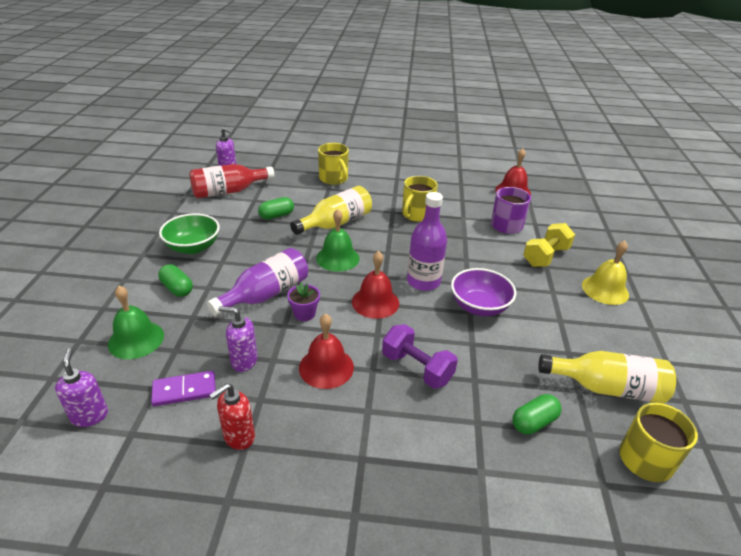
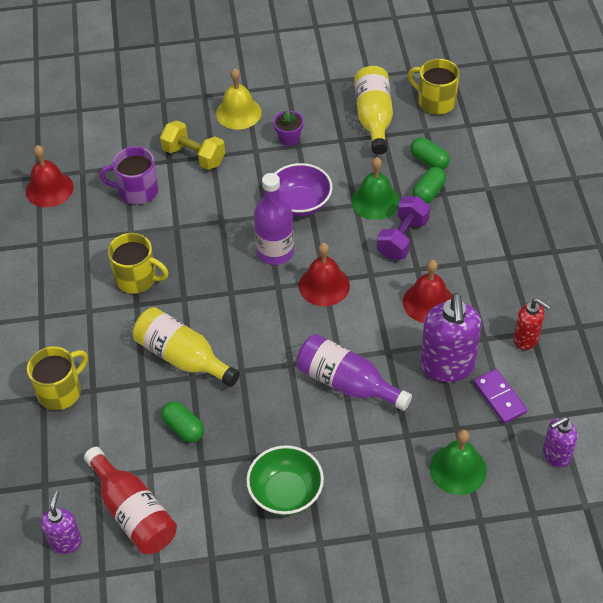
camera: 100 degrees left, 15 degrees up
green capsule [158,264,193,297] -> green capsule moved to [413,167,446,203]
purple soap dispenser [218,306,258,372] -> purple soap dispenser [420,293,481,382], size x1.77
purple flower pot [287,282,320,321] -> purple flower pot moved to [273,109,304,146]
green bell [316,209,359,272] -> green bell moved to [351,157,400,220]

